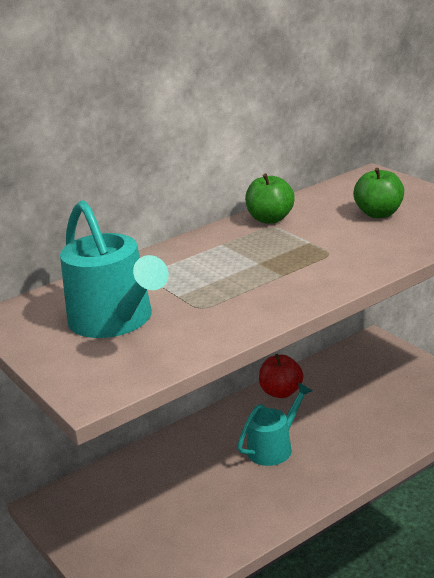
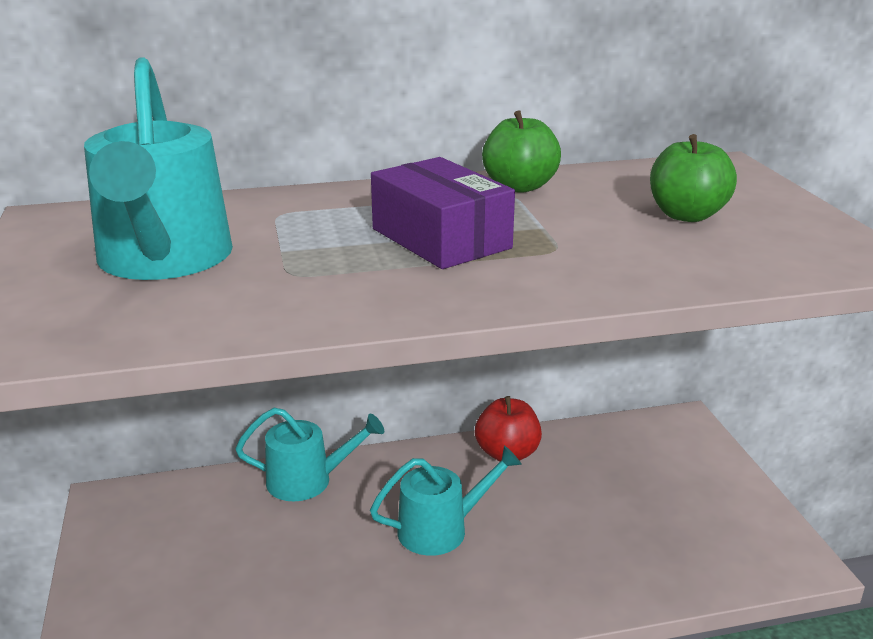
camera: 20 degrees right, 0 degrees up
none -> turquoise watering can [235,408,384,501]
none -> purple box [371,157,515,269]

